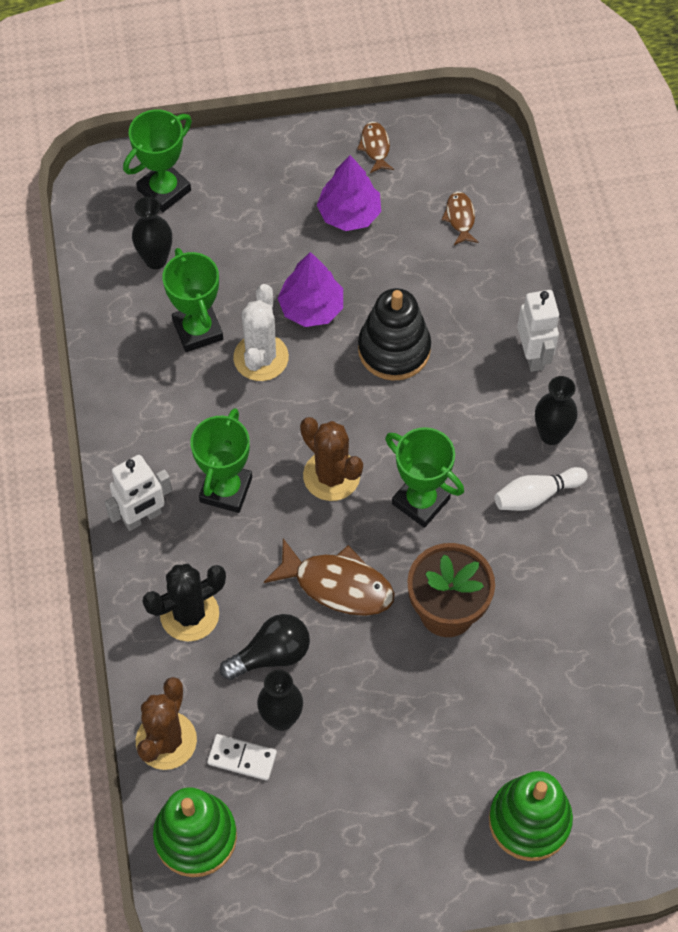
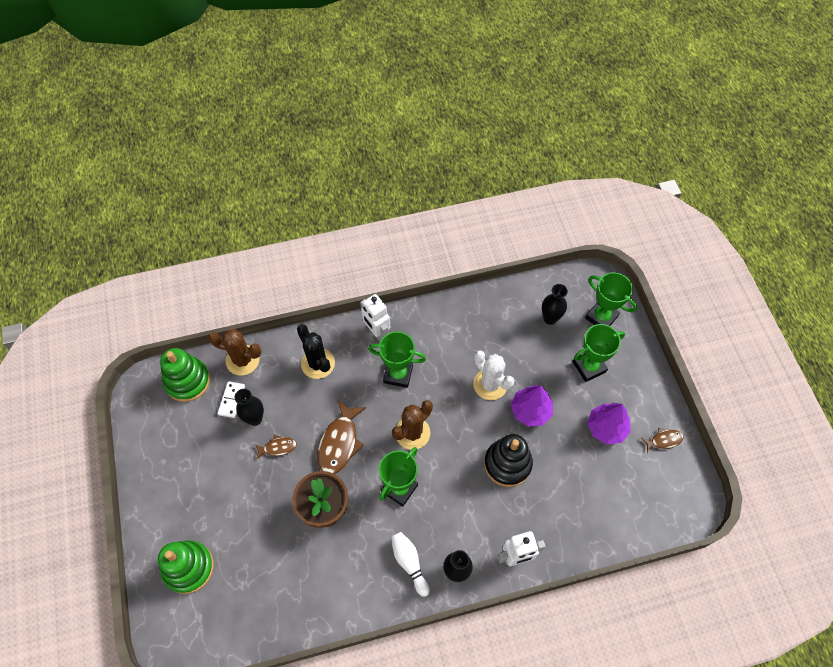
camera: 85 degrees right, 0 degrees up
green trophy [162,248,223,352] -> green trophy moved to [573,324,625,382]
black light bulb [219,614,310,680] -> none
white cactus [233,284,289,381] -> white cactus turned 45 degrees clockwise [473,350,515,400]
brown fish [441,192,479,245] -> brown fish moved to [255,435,297,460]

